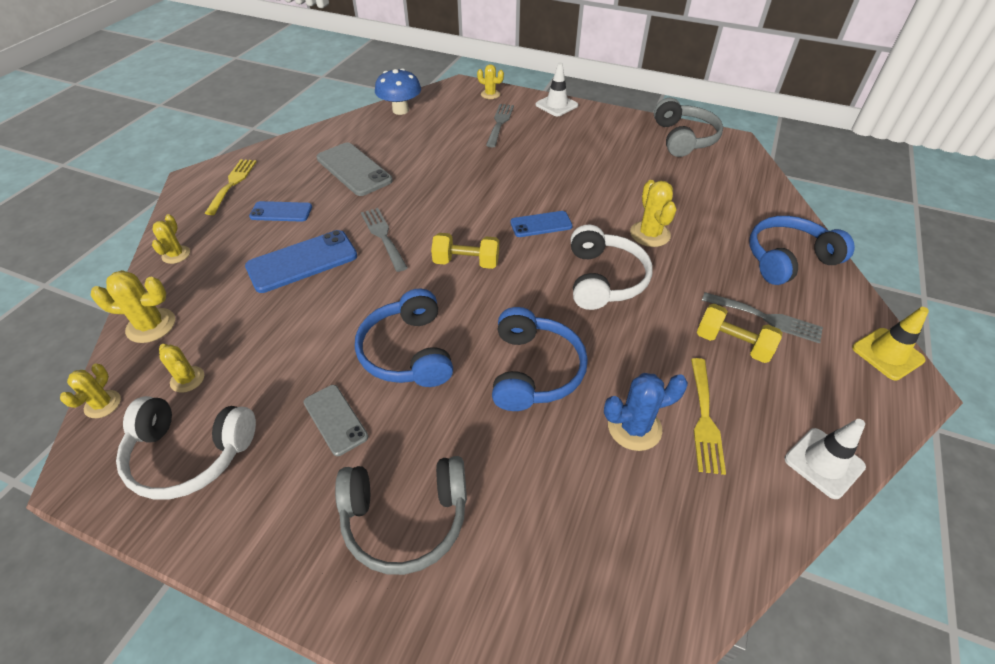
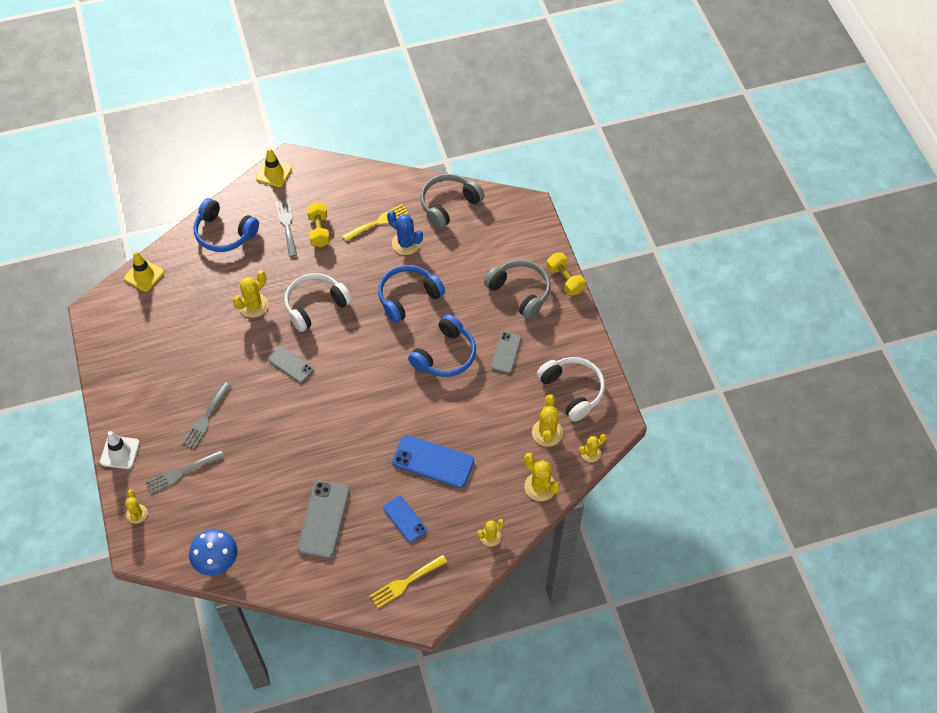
camera: 130 degrees left, 10 degrees up
yellow cactus [159,344,204,393] -> yellow cactus [532,394,563,447], size x1.54
grey fork [361,208,408,272] -> grey fork moved to [181,382,231,449]
yellow dumbbell [431,233,499,269] -> yellow dumbbell moved to [546,252,586,296]
blue phone [510,211,573,237] -> grey phone [268,346,314,383]
grey headphones [654,98,723,157] -> grey headphones moved to [420,174,484,229]
white traffic cone [785,419,866,499] -> none
none -> yellow traffic cone [124,251,164,292]

